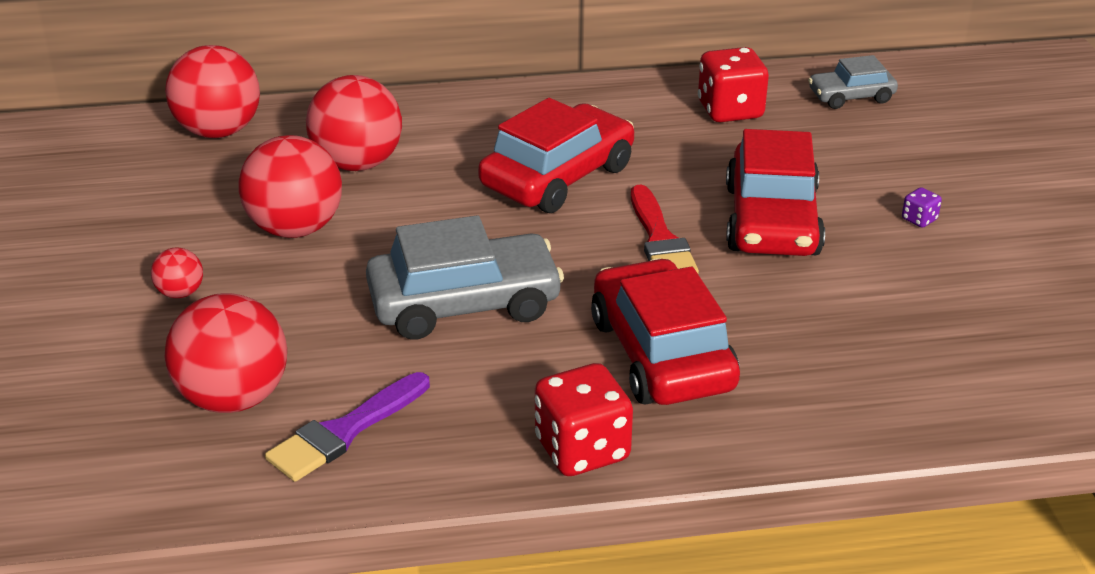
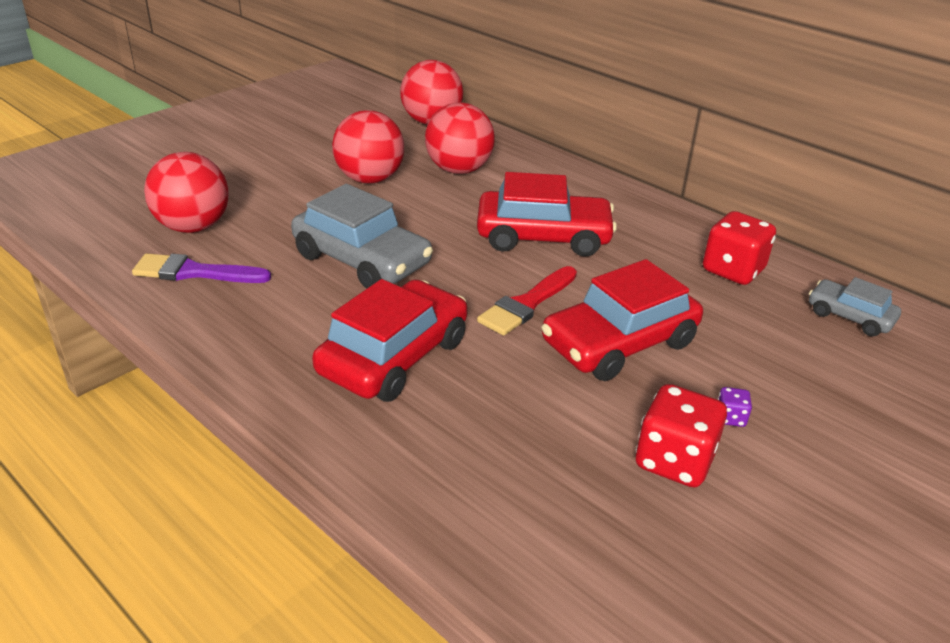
camera: 50 degrees right, 0 degrees up
red ball [151,248,203,298] -> none
red dice [535,363,633,476] -> red dice moved to [636,384,727,488]

